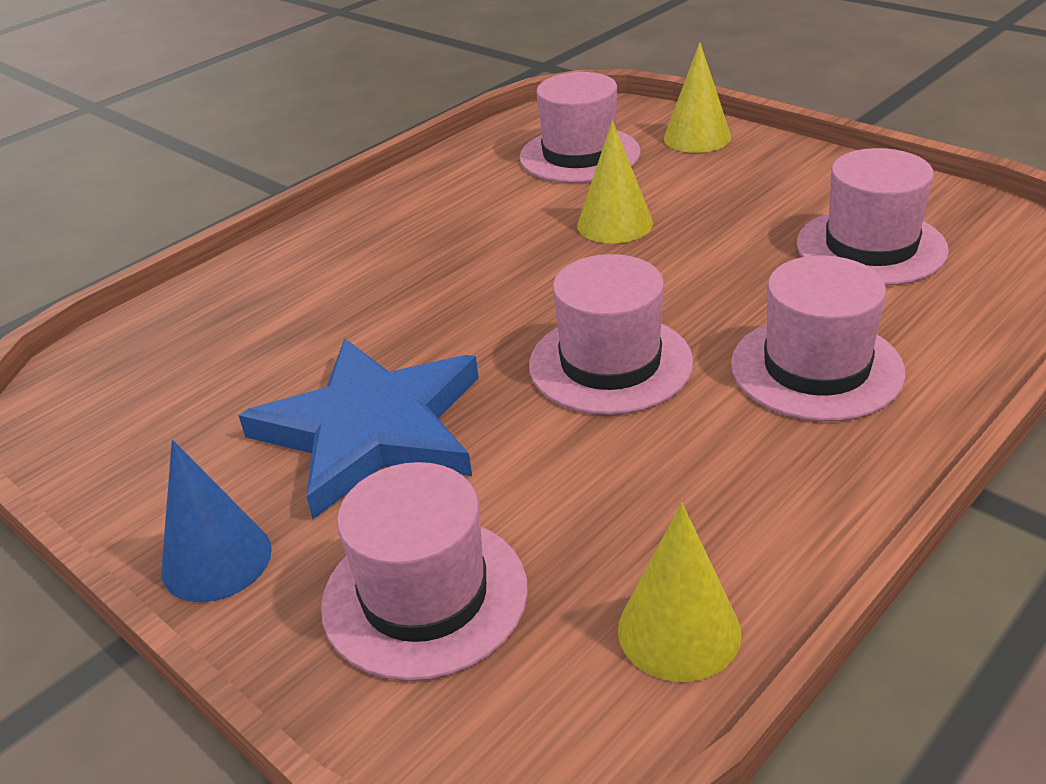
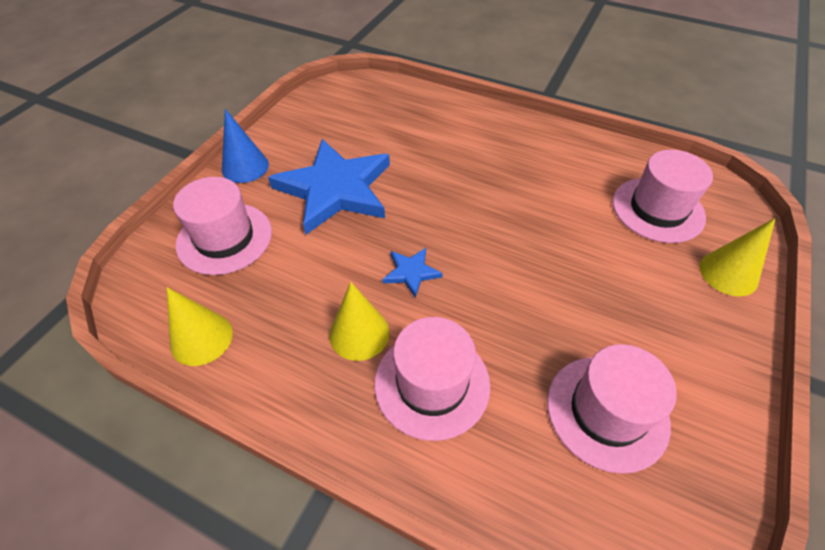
camera: 70 degrees right, 15 degrees up
pink hat [529,254,693,415] -> blue star [382,248,443,298]
yellow cone [577,121,653,244] -> yellow cone moved to [329,282,390,361]

